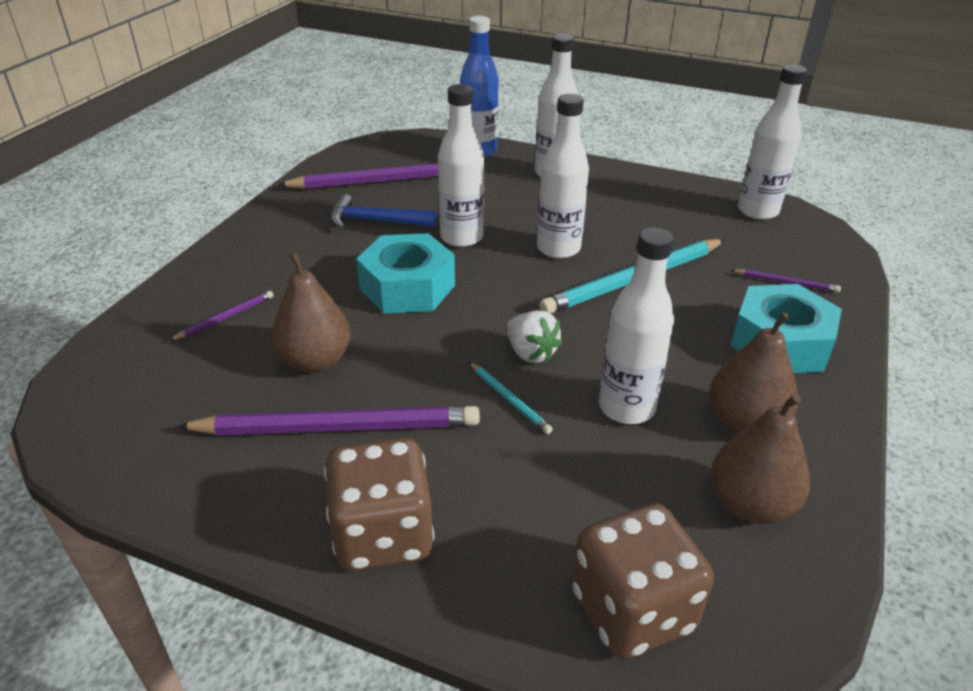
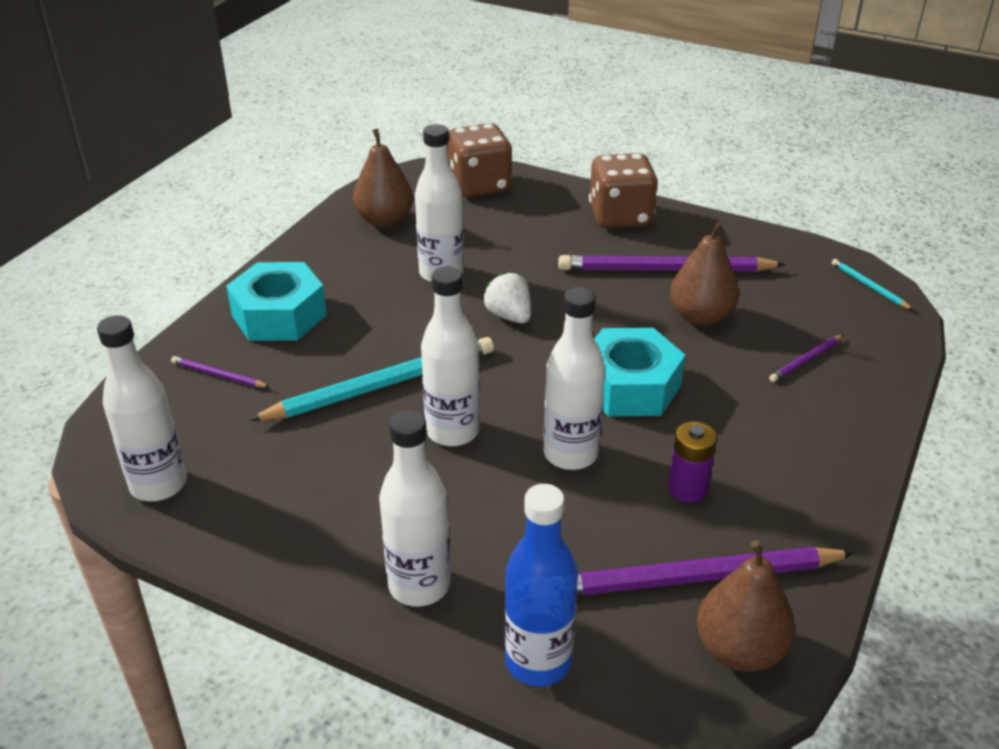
camera: 175 degrees left, 0 degrees up
blue hammer [330,194,437,229] -> purple battery [668,422,717,502]
turquoise pencil [469,362,553,434] -> turquoise pencil moved to [832,259,913,310]
brown pear [710,312,798,433] -> brown pear moved to [697,540,795,672]

